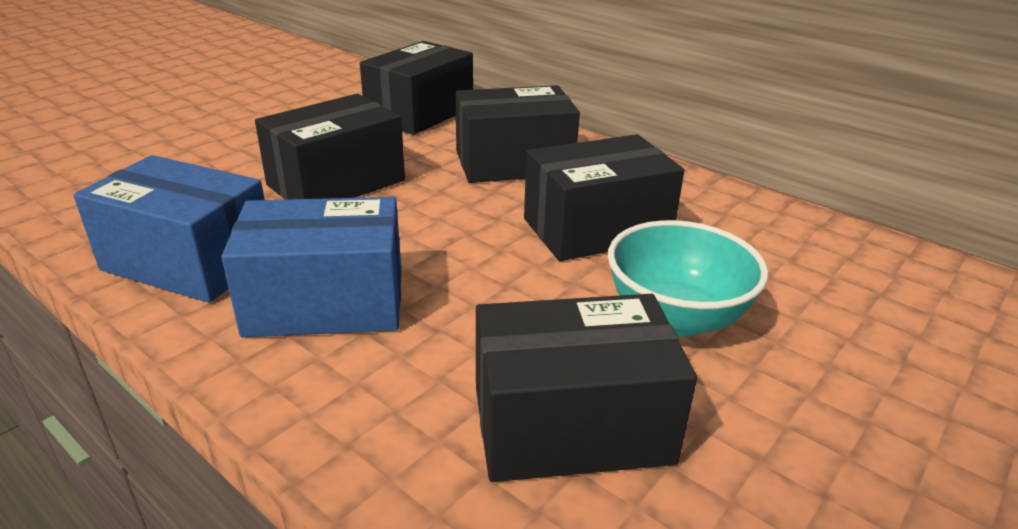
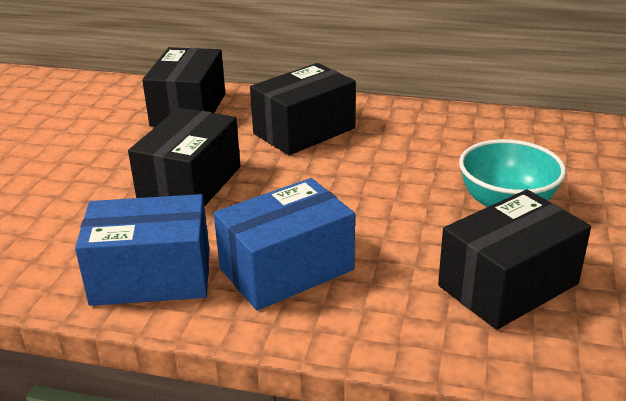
camera: 25 degrees left, 0 degrees up
black box [524,134,684,261] -> none

